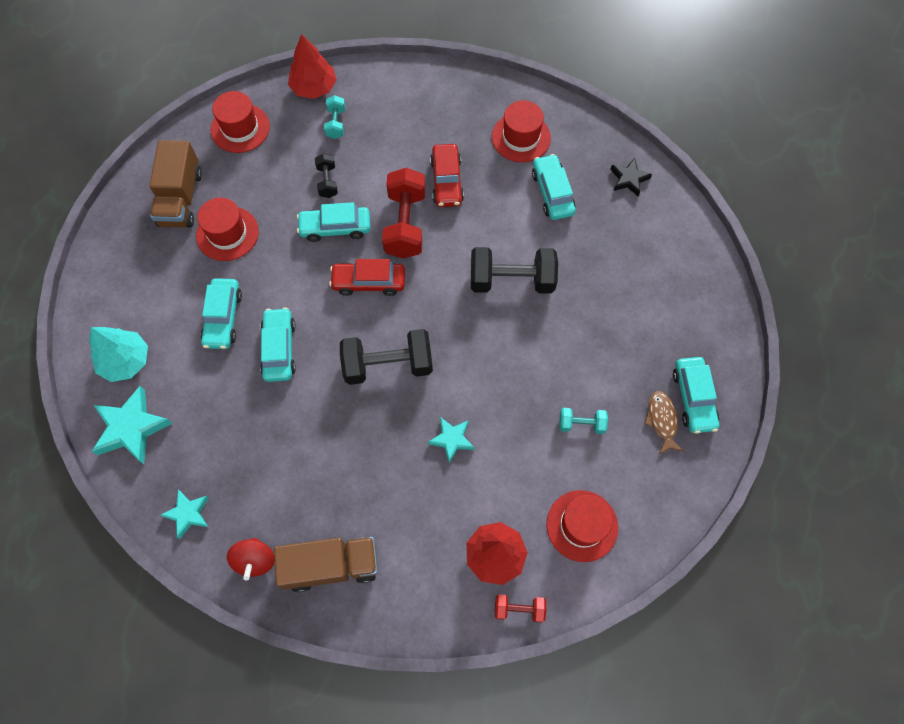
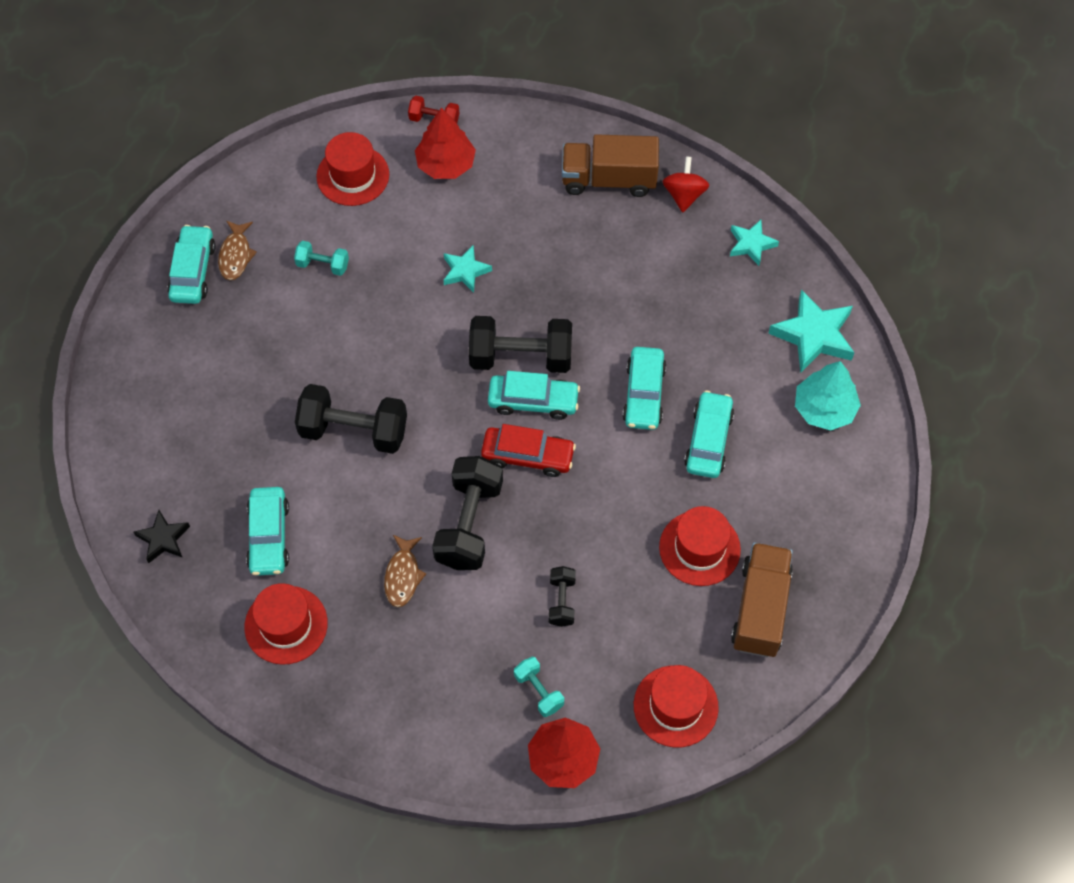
camera: 170 degrees left, 5 degrees down
turquoise car [297,202,370,242] -> turquoise car moved to [488,371,580,420]
turquoise dumbbell [324,95,345,139] -> turquoise dumbbell turned 45 degrees counterclockwise [514,657,564,717]
red dumbbell [382,168,426,258] -> black dumbbell [432,456,503,570]
red car [430,144,464,207] -> brown fish [384,535,426,607]

